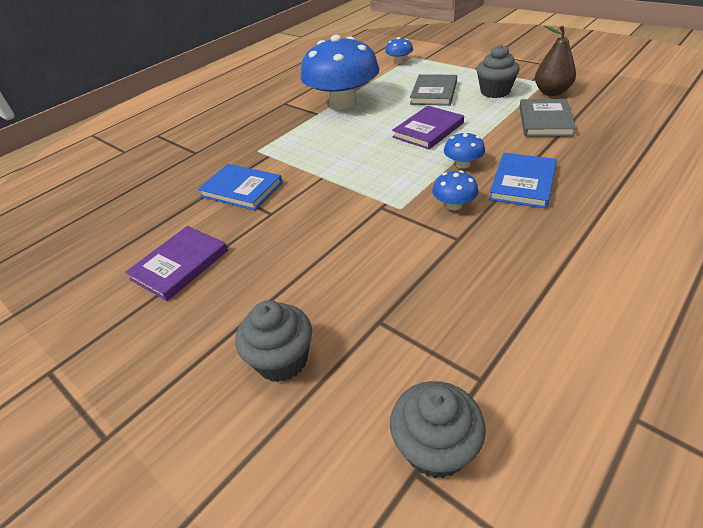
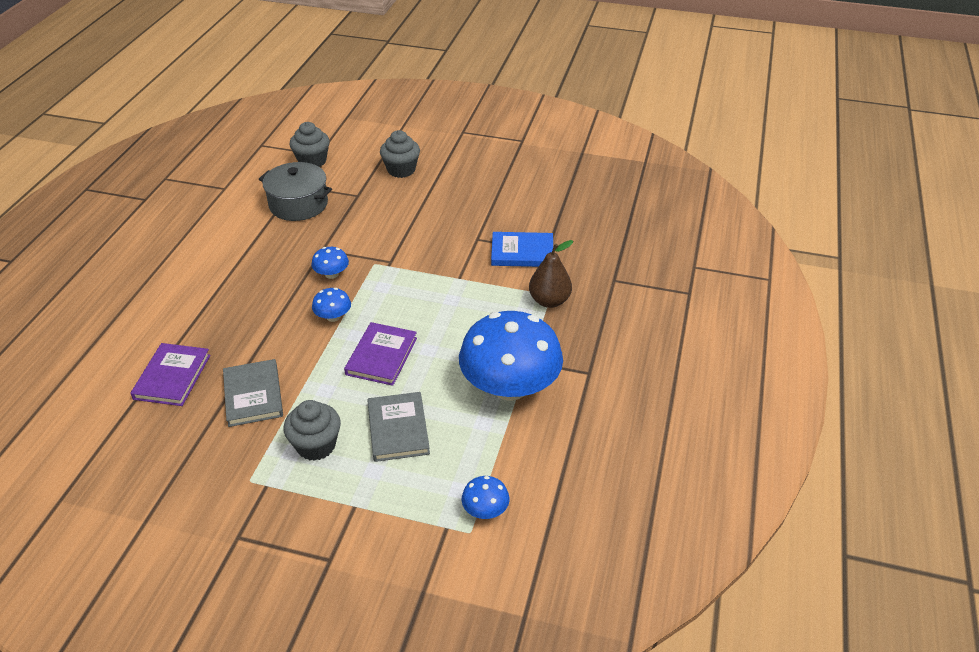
camera: 150 degrees right, 0 degrees up
purple book [125,226,228,301] -> purple book moved to [130,343,210,406]
blue book [489,153,557,209] -> none
brown pear [535,26,576,96] -> brown pear moved to [529,240,573,308]
none -> grey pot [259,162,332,221]

